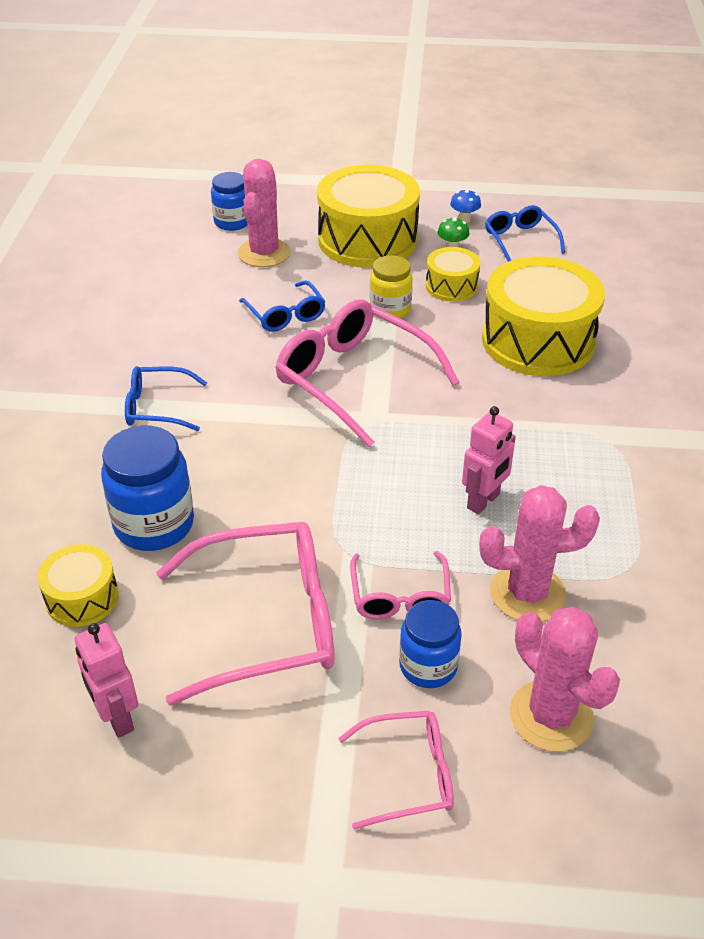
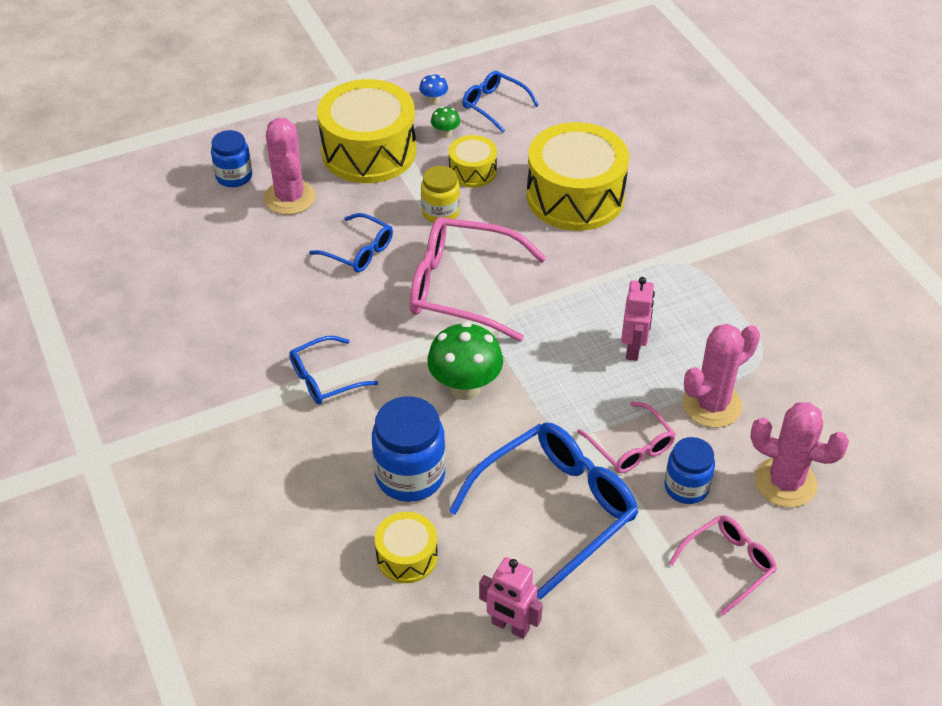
camera: 30 degrees left, 5 degrees up
pink glasses [156,522,335,706] -> blue glasses [449,422,638,600]
none -> green mushroom [427,322,503,400]

